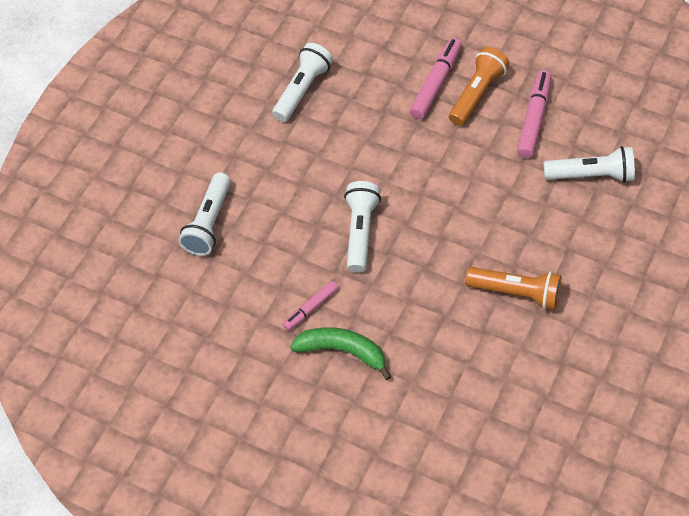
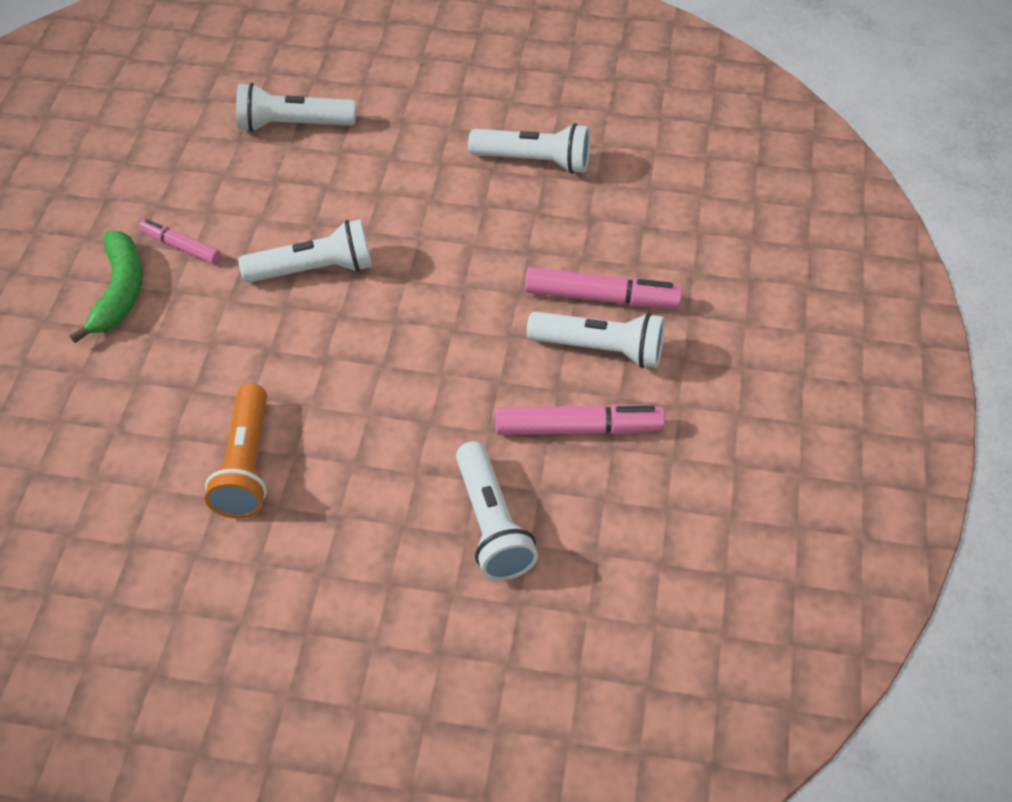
camera: 70 degrees right, 5 degrees down
orange flashlight [449,47,509,126] -> white flashlight [527,311,665,368]

